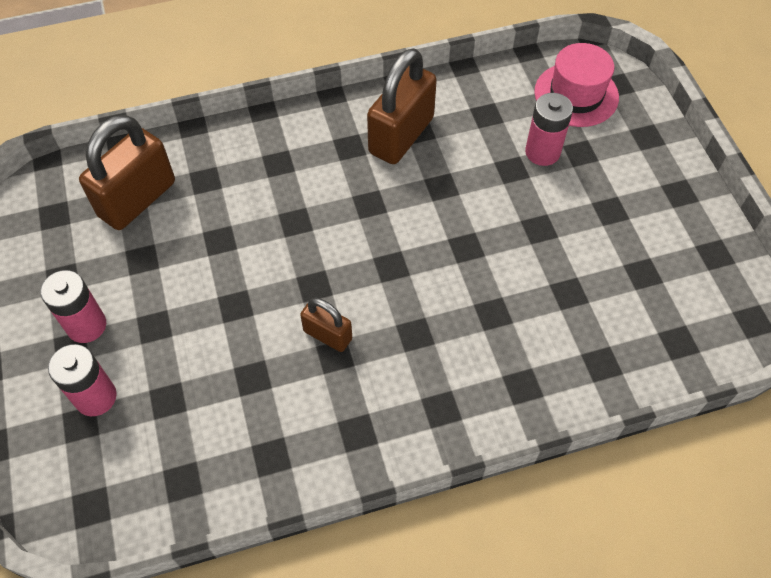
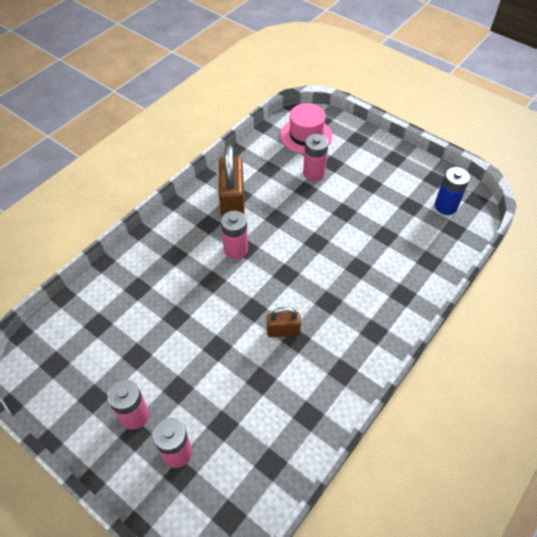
camera: 35 degrees left, 5 degrees down
brown padlock [79,115,175,230] -> none
none -> pink battery [221,211,248,259]
none -> blue battery [434,167,470,215]

